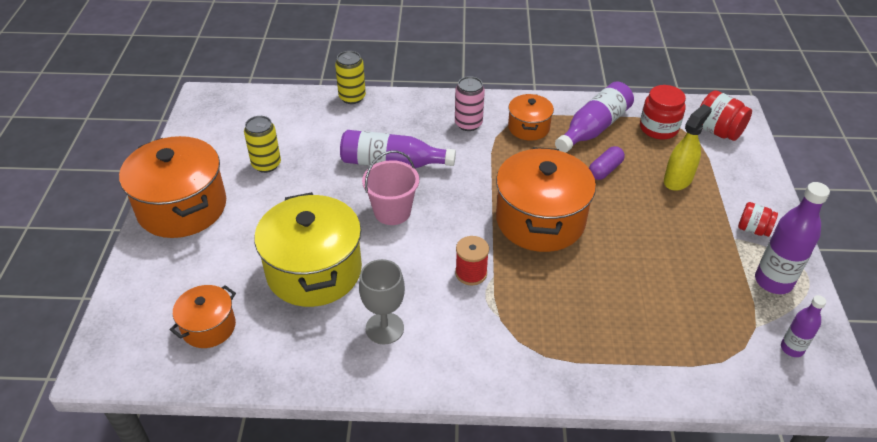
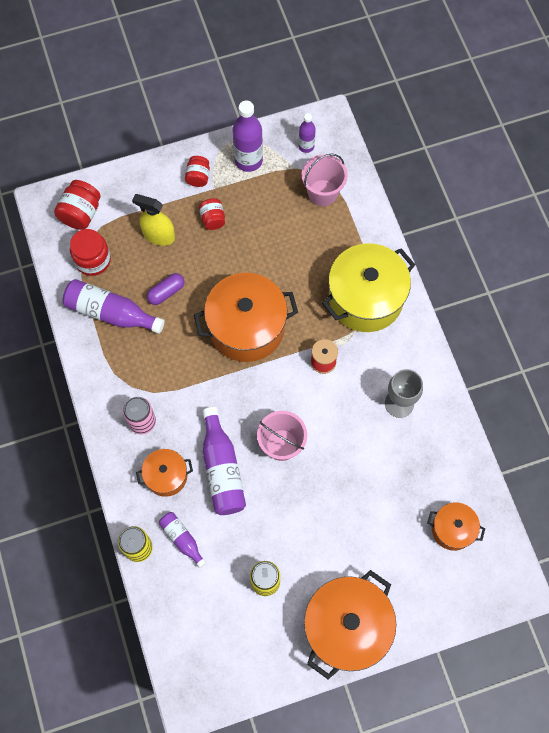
camera: 110 degrees left, 25 degrees up
yellow pot [254,192,362,307] -> yellow pot moved to [322,243,415,332]
orange pot [508,94,554,141] -> orange pot moved to [136,449,193,497]
purple capsule [589,146,625,180] -> purple capsule turned 60 degrees counterclockwise [147,273,184,305]
none -> purple bottle [159,512,207,568]
none -> red jar [199,198,225,230]
none -> pink bucket [301,154,348,206]

